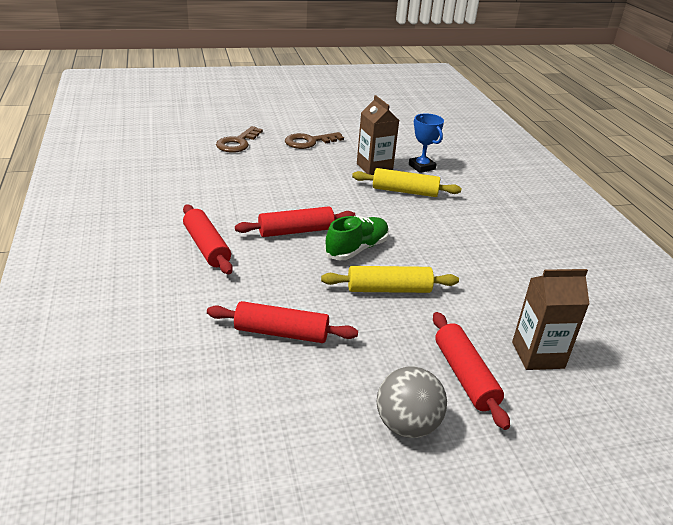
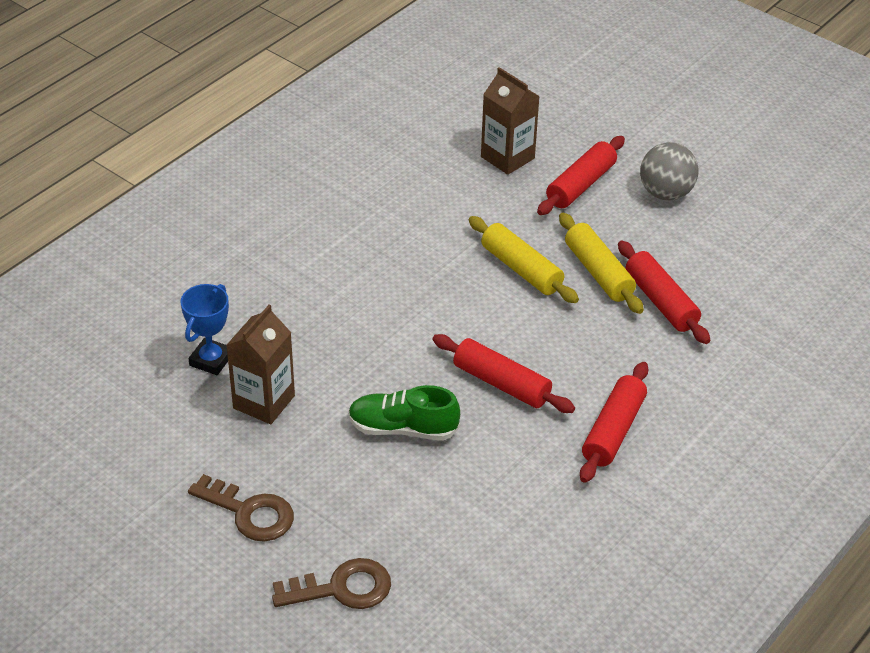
camera: 125 degrees left, 10 degrees up
green shoe [324,216,389,260] -> green shoe moved to [348,385,460,440]
yellow rolling pin [352,168,461,197] -> yellow rolling pin moved to [559,213,644,314]

